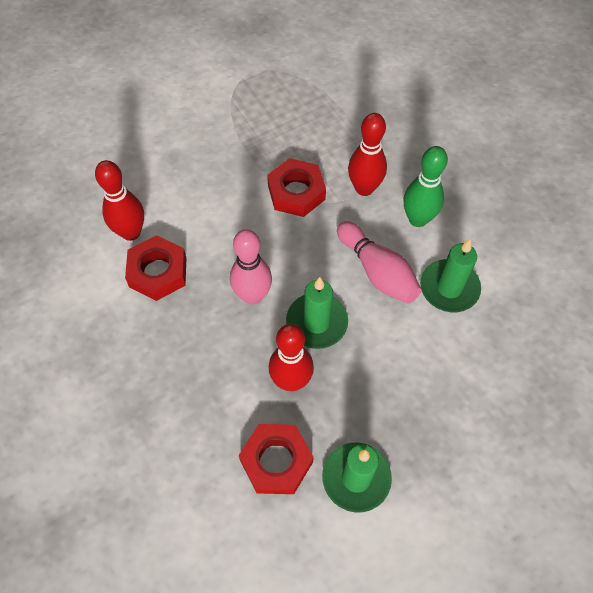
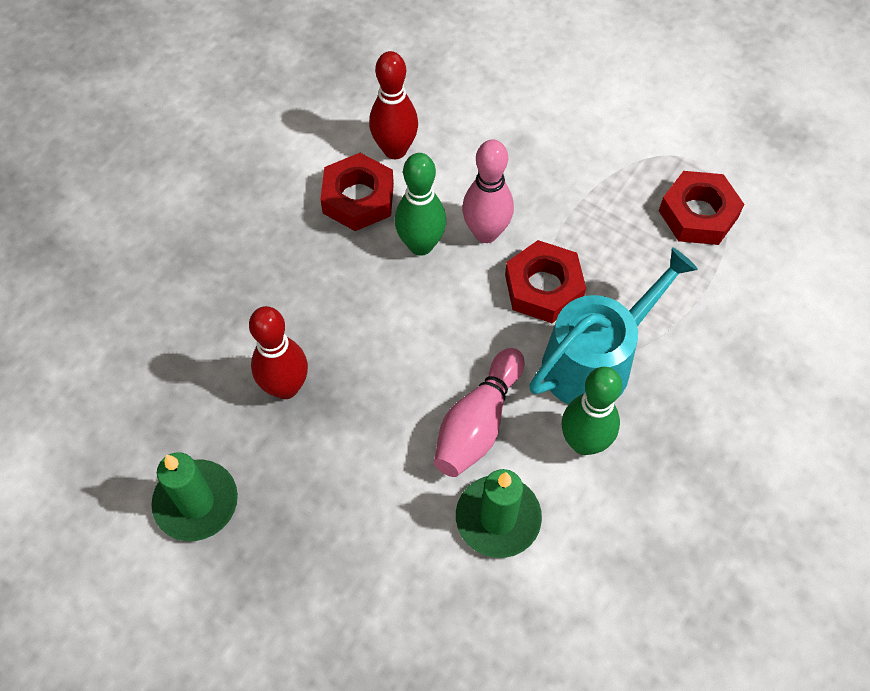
camera: 65 degrees right, 0 degrees up
pink bowling pin [230,229,272,305] -> pink bowling pin moved to [462,139,514,243]
red nut [239,424,314,494] -> red nut moved to [659,171,744,245]
green candle [286,277,348,349] -> none
red bowling pin [348,113,387,196] -> turquoise watering can [529,247,698,404]
none -> green bowling pin [395,153,446,256]

